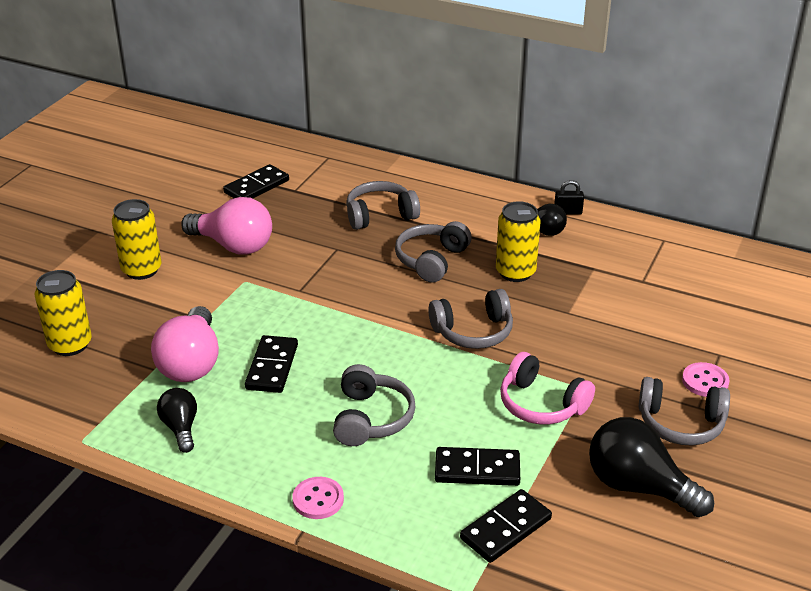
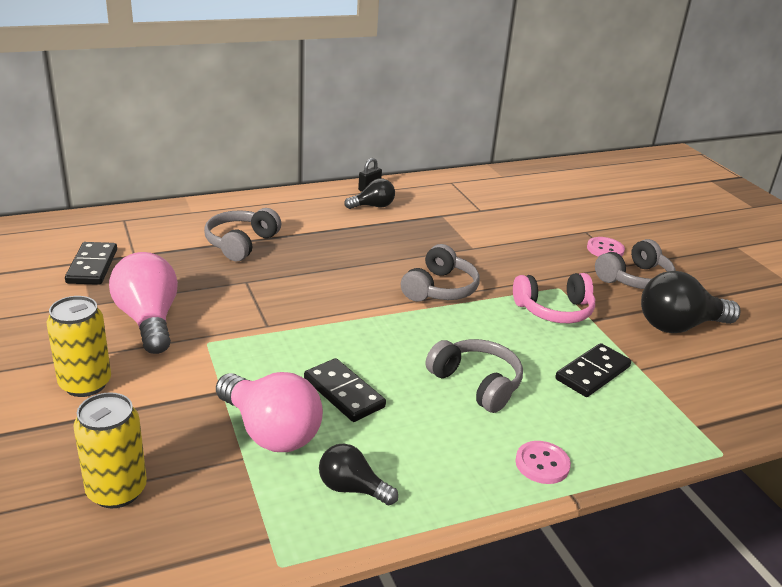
camera: 50 degrees left, 5 degrees down
pink light bulb [181,197,272,254] -> pink light bulb turned 90 degrees counterclockwise [109,252,178,354]
grey headphones [395,221,472,283] -> none
black domino [460,489,552,563] -> none
yellow can [496,201,540,282] -> none

